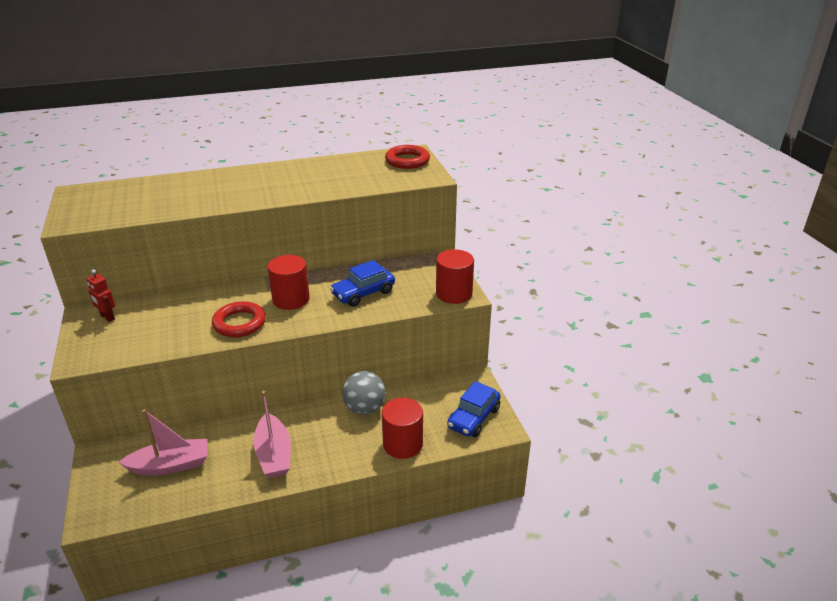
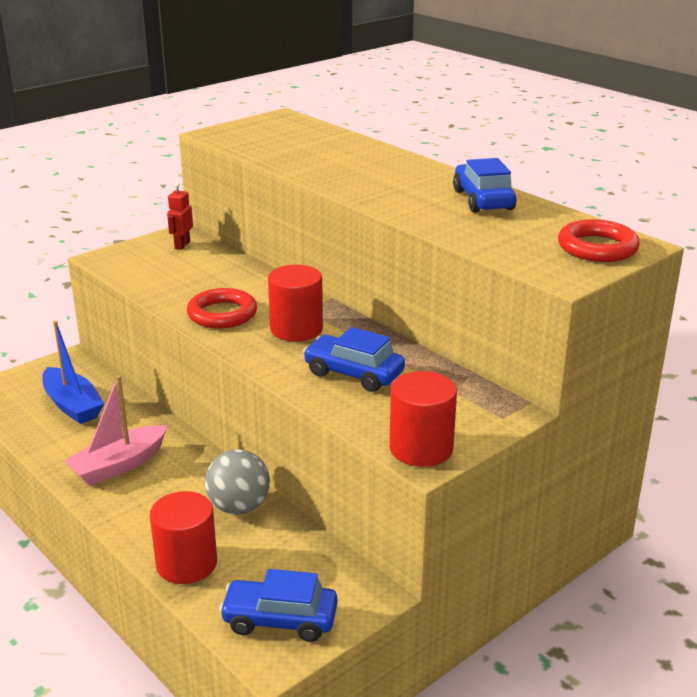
camera: 65 degrees right, 5 degrees down
pink boat [118,409,208,476] -> blue boat [42,320,104,424]
none -> blue car [453,158,517,213]

